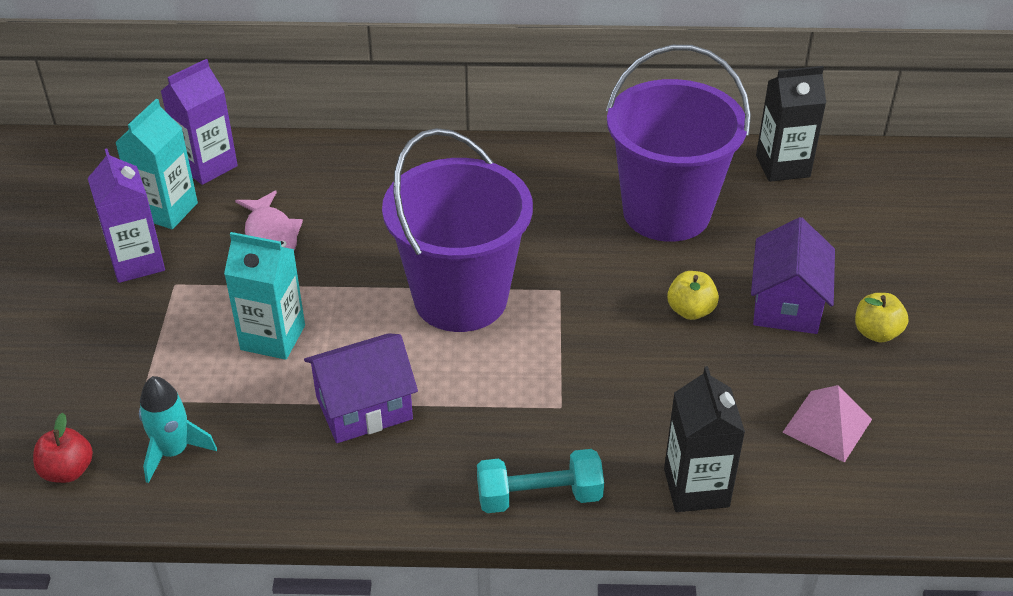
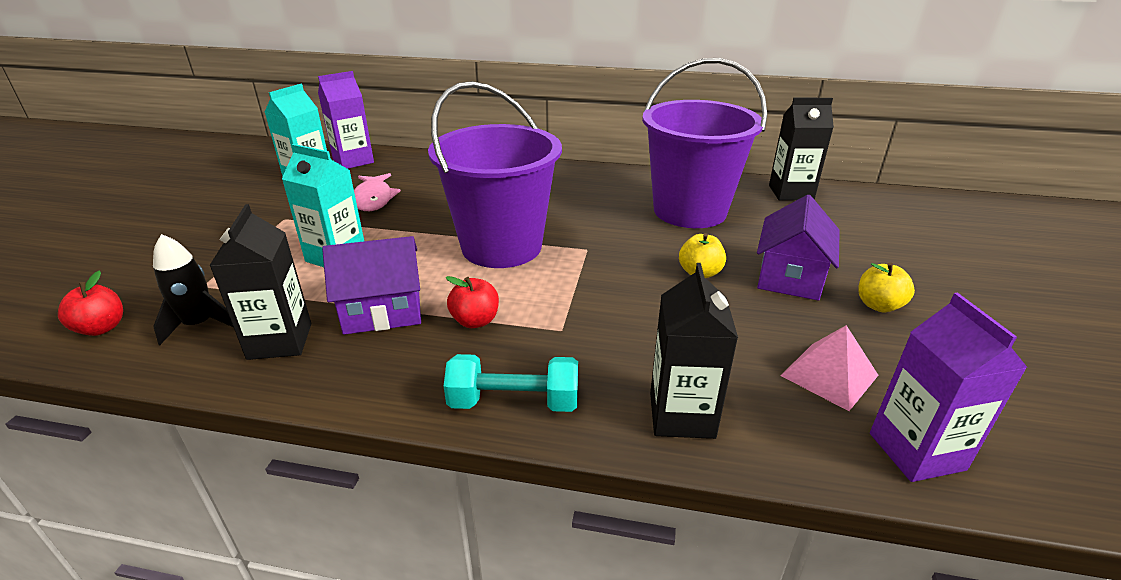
camera: 10 degrees right, 10 degrees down
purple carton [88,148,165,283] -> purple carton moved to [870,293,1028,482]
turquoise rocket [139,376,217,483] -> black rocket [153,234,233,345]
none -> black carton [209,204,311,360]
none -> red apple [446,276,499,328]

